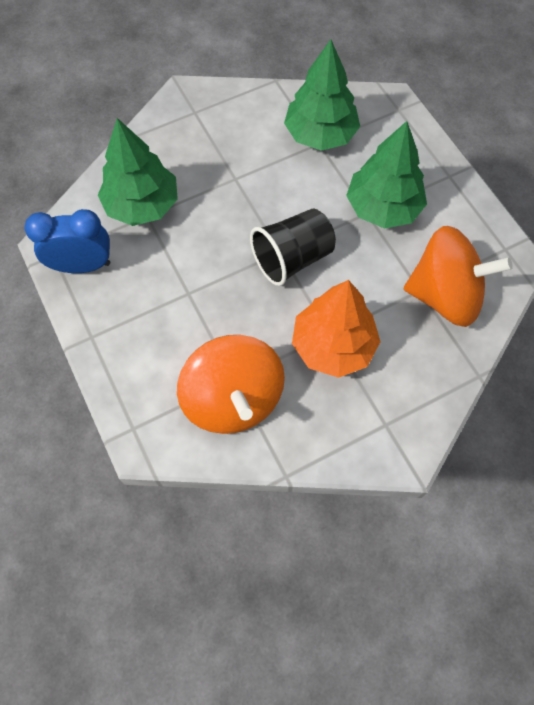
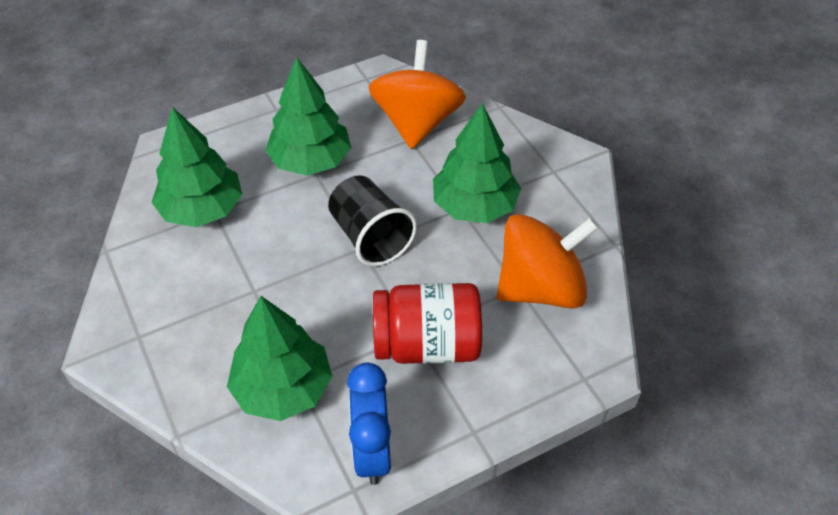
camera: 90 degrees left, 15 degrees down
orange tree [292,280,380,378] -> green tree [433,103,521,223]
none -> red jar [373,283,482,364]

